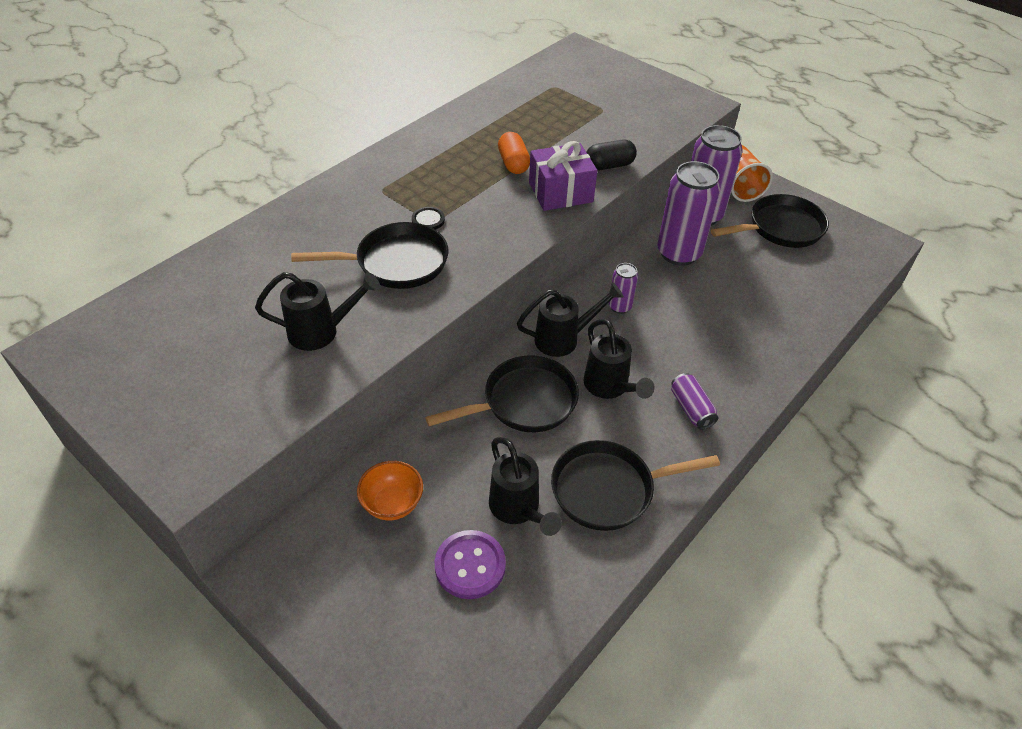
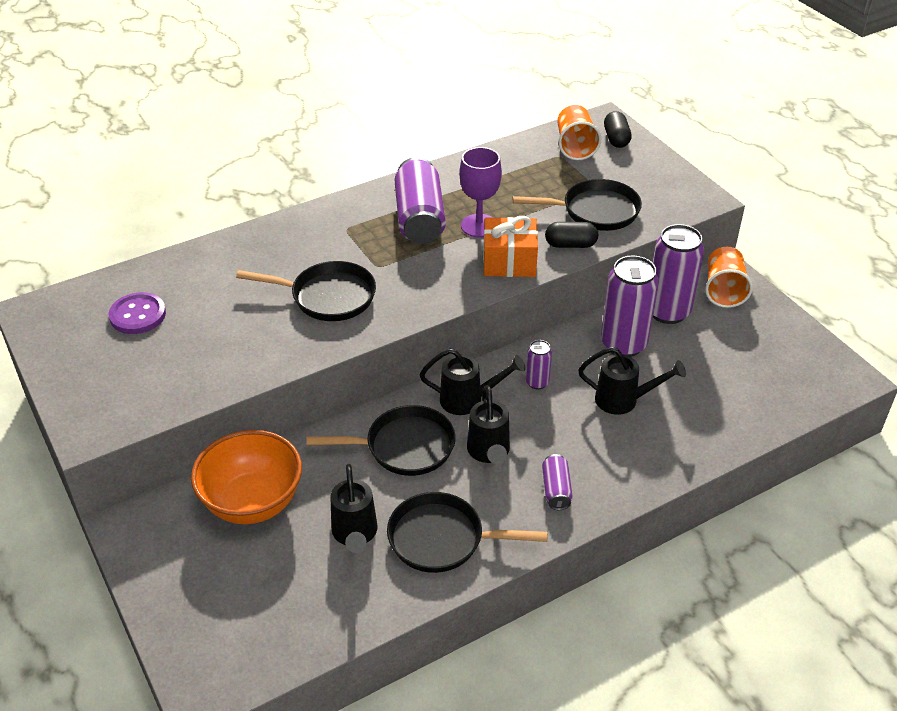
camera: 20 degrees right, 5 degrees down
black watering can [255,272,380,351] -> black watering can moved to [578,347,686,415]
orange bowl [357,461,423,520] -> orange bowl [191,430,302,524], size x1.87
black button [412,207,445,230] -> none
purple button [435,530,506,599] -> purple button moved to [109,292,166,334]
orange capsule [498,132,530,174] -> purple goblet [459,147,502,237]
purple gift [529,141,597,211] -> orange gift [483,216,538,277]
black pan [711,194,829,248] -> black pan moved to [513,179,642,231]
none -> purple can [395,157,446,244]
none -> orange cup [557,105,601,160]
none -> black capsule [604,111,632,148]

